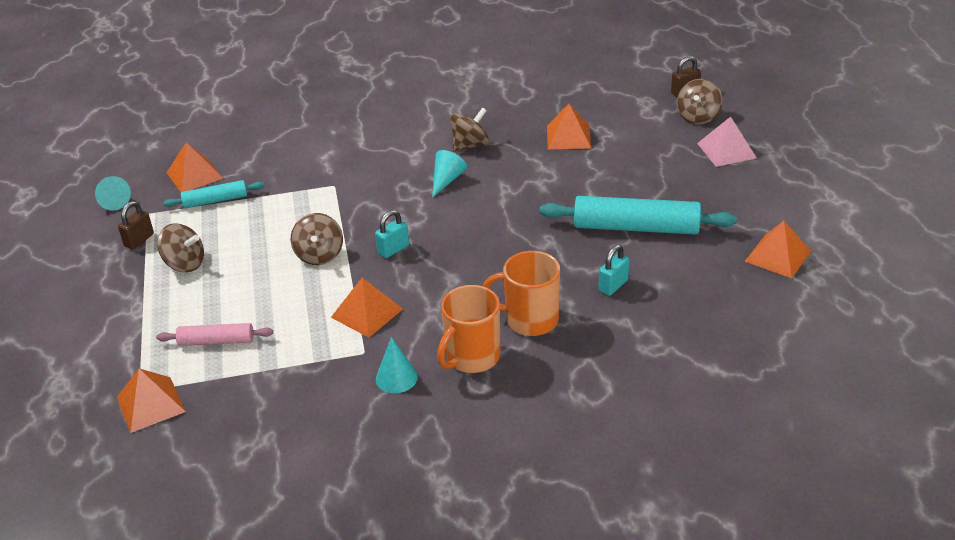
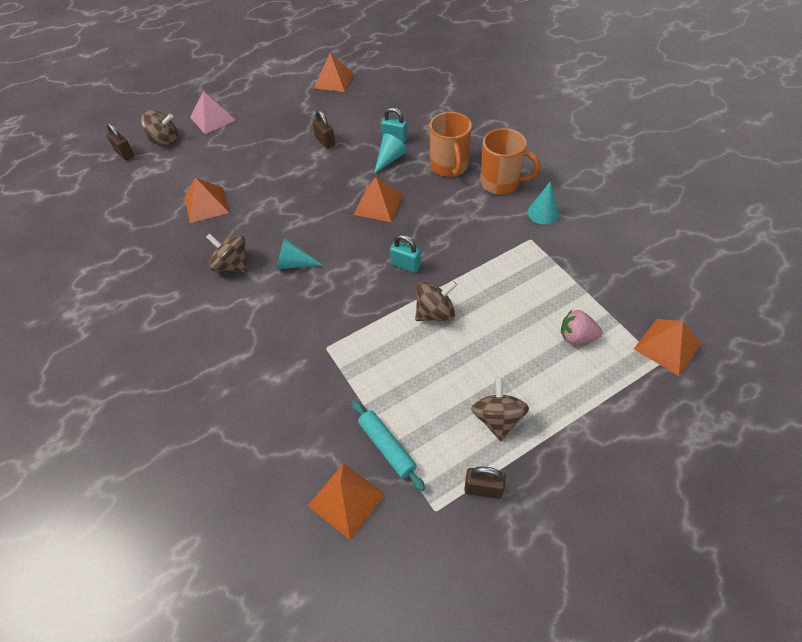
camera: 110 degrees left, 15 degrees up
turquoise cone [95,176,131,211] -> turquoise cone moved to [374,134,407,174]
pink rolling pin [156,323,273,346] -> pink strawberry [561,310,603,344]
orange pyramid [331,278,403,338] -> orange pyramid moved to [353,177,403,222]
turquoise rolling pin [540,196,737,235] -> brown padlock [313,110,335,149]

